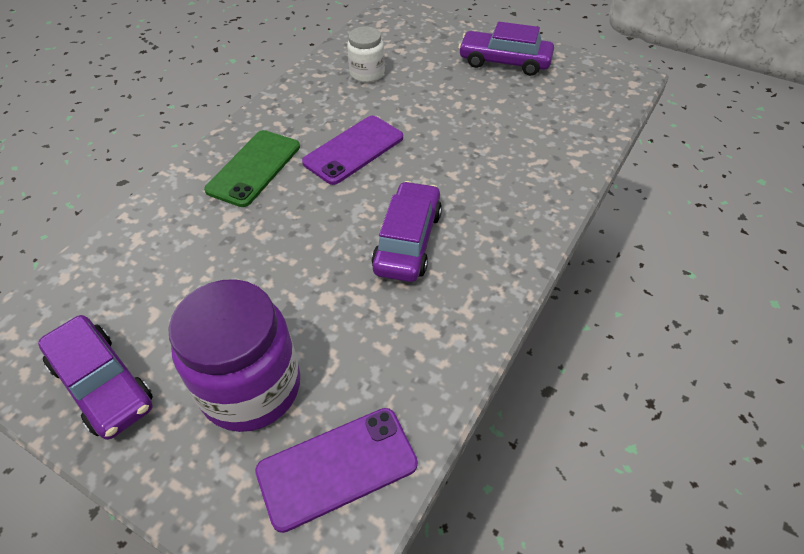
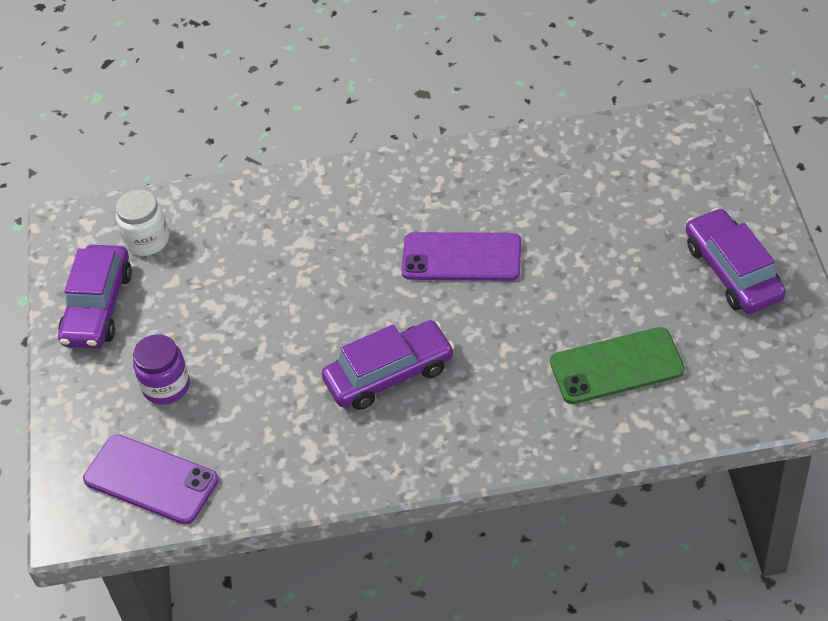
camera: 55 degrees right, 0 degrees up
purple jar [168,279,300,432] -> purple jar [133,334,190,405], size x0.54
green phone [204,130,300,207] -> green phone moved to [550,327,685,404]
white jar [347,26,385,83] -> white jar moved to [116,190,169,256]

